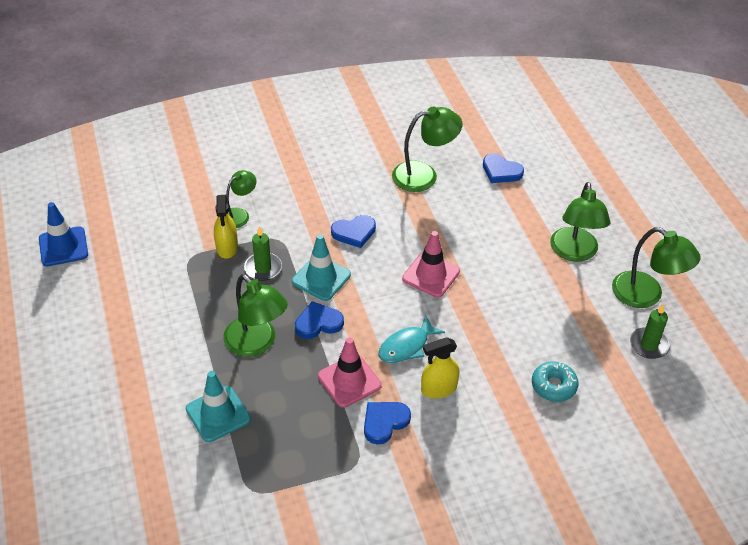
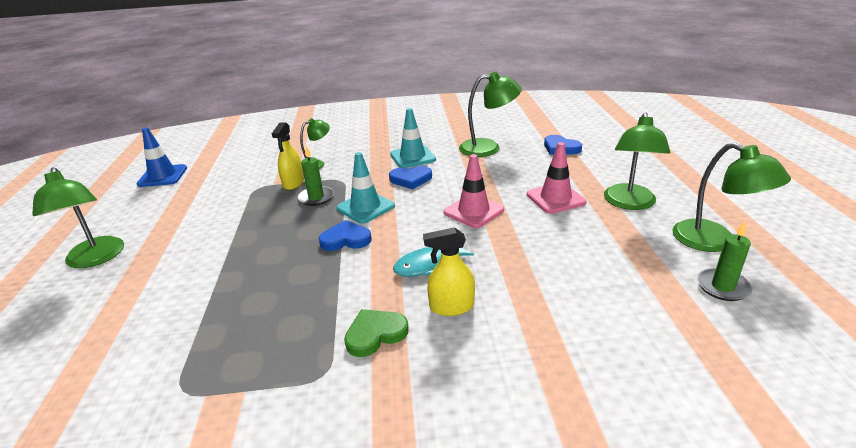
camera: 15 degrees right, 15 degrees down
turquoise traffic cone [186,371,251,442] -> turquoise traffic cone moved to [390,108,436,168]
green lamp [223,274,288,357] -> green lamp moved to [32,167,124,269]
pink traffic cone [318,337,381,408] -> pink traffic cone moved to [527,142,586,214]
blue heart [364,402,411,445] -> green heart [344,309,409,357]
turquoise donut [532,361,578,402] -> none

